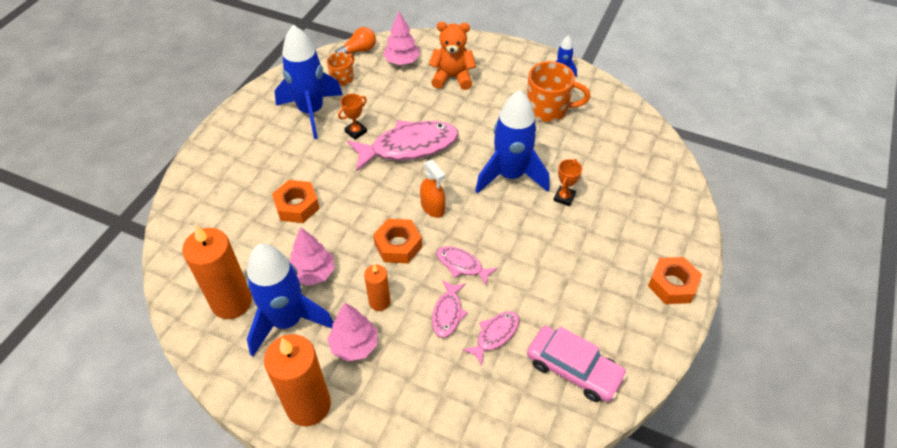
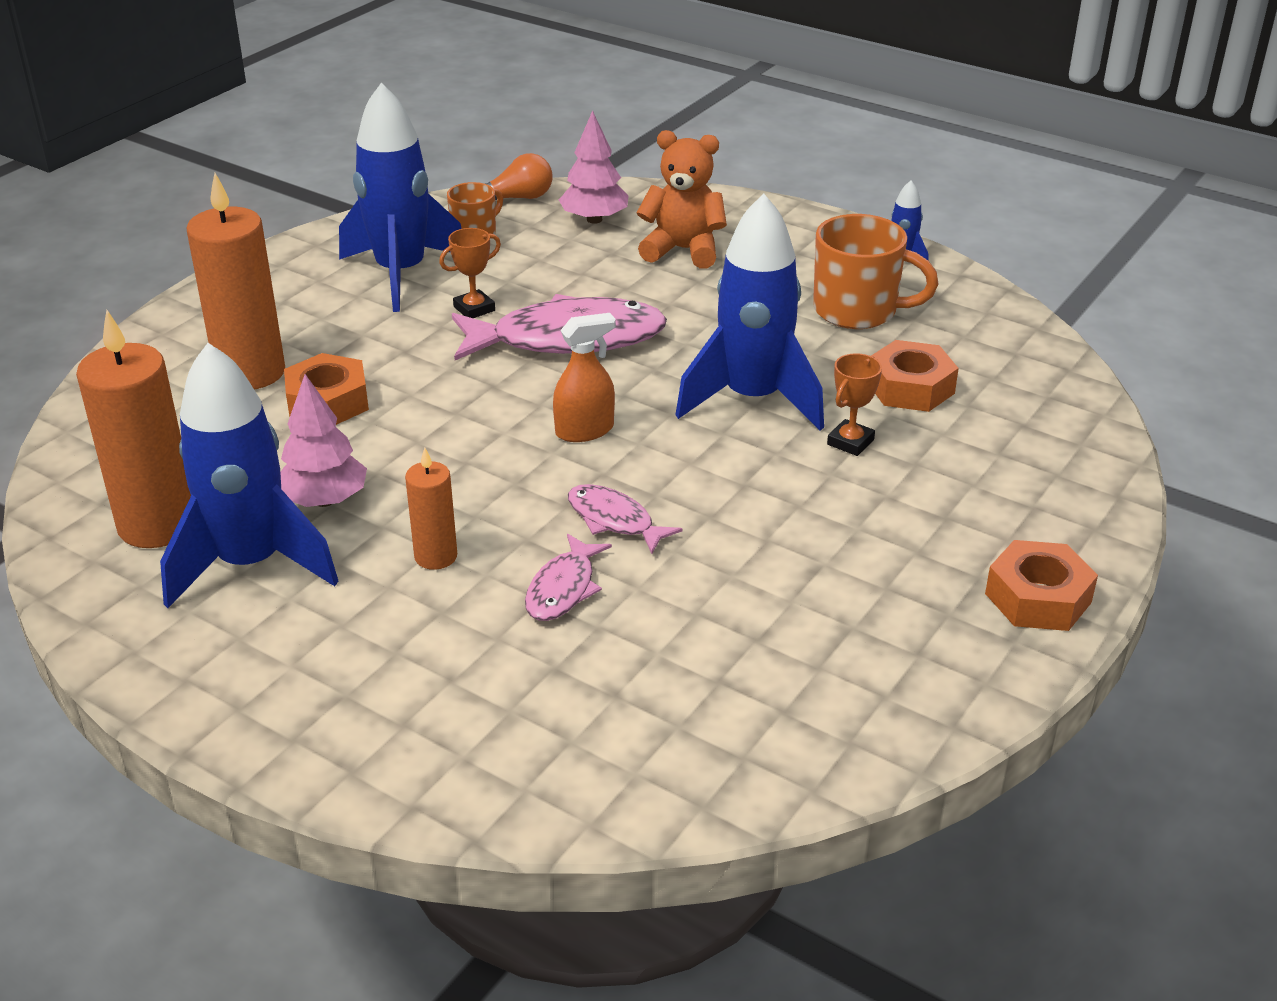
camera: 10 degrees right, 15 degrees down
orange candle [264,334,331,426] -> orange candle moved to [187,173,285,389]
pink tree [327,303,378,362] -> none
orange nut [373,219,422,264] -> orange nut moved to [871,340,959,412]
orange spray bottle [420,160,445,218] -> orange spray bottle turned 90 degrees counterclockwise [553,313,616,442]
pink fish [462,311,519,366] -> none
pink car [527,326,627,402] -> none

